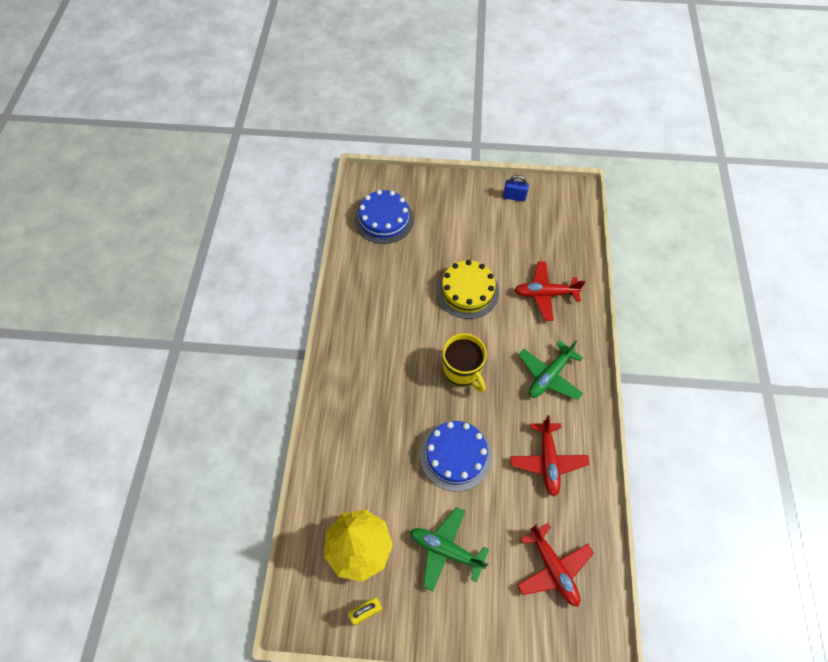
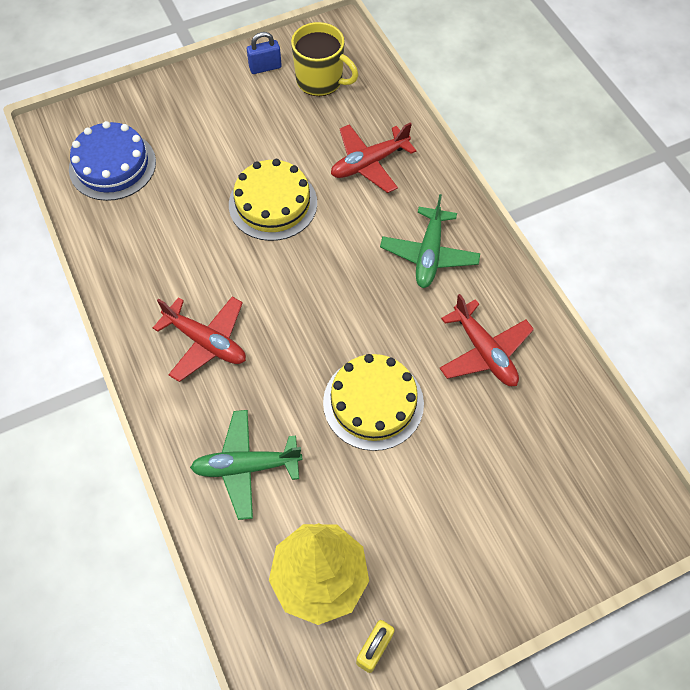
camera: 30 degrees left, 0 degrees up
green plane [410,507,489,591] -> green plane moved to [190,410,302,520]
blue cake [420,421,492,492] -> yellow cake [323,354,424,451]
yellow mug [442,333,487,392] -> yellow mug moved to [291,22,358,96]
red plane [517,523,594,607] -> red plane moved to [153,297,246,382]

